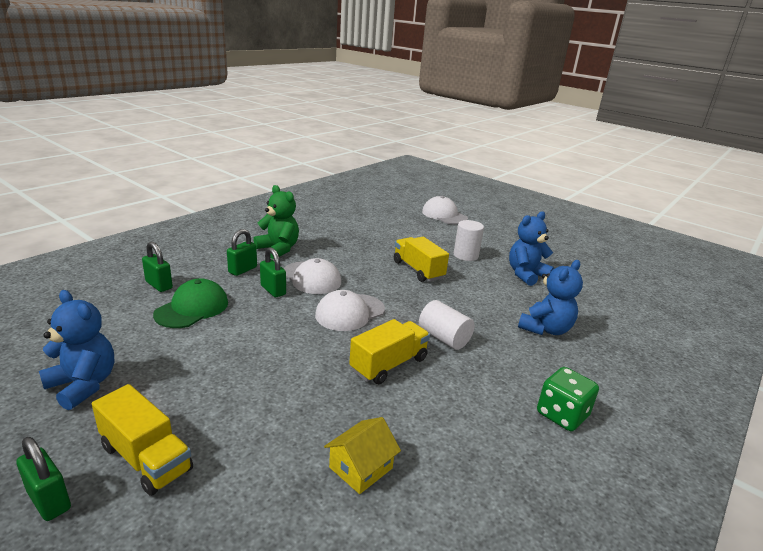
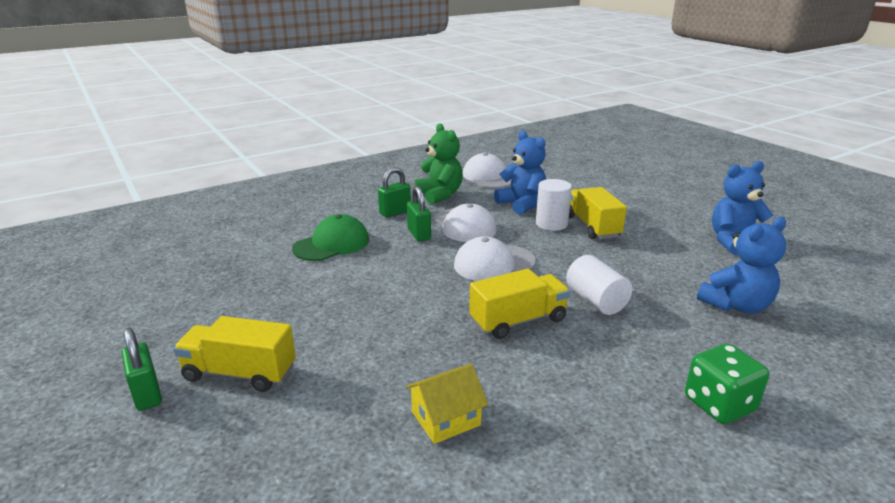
camera: 20 degrees right, 0 degrees up
blue teddy bear [39,290,114,410] -> blue teddy bear moved to [494,131,546,215]
yellow truck [92,384,193,496] -> yellow truck turned 135 degrees clockwise [173,316,296,392]
green padlock [142,241,173,292] -> none
white cap [422,196,468,224] -> white cap moved to [463,153,511,188]
white cylinder [454,220,484,261] -> white cylinder moved to [536,179,572,231]

